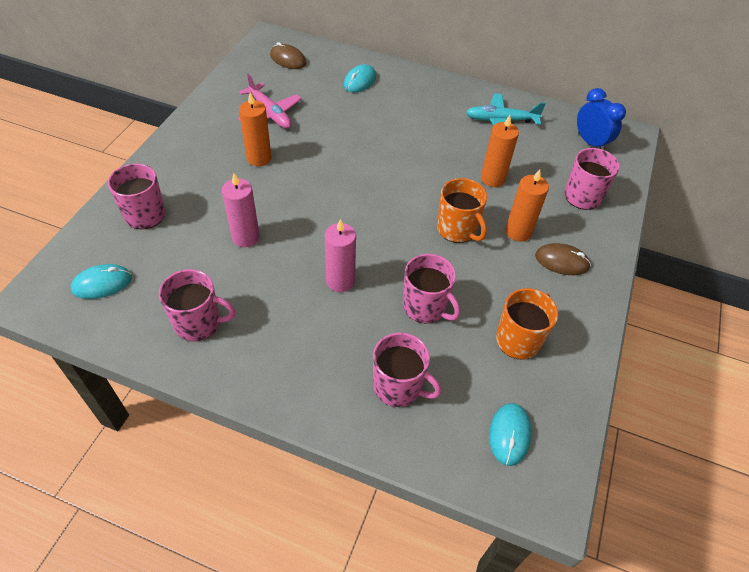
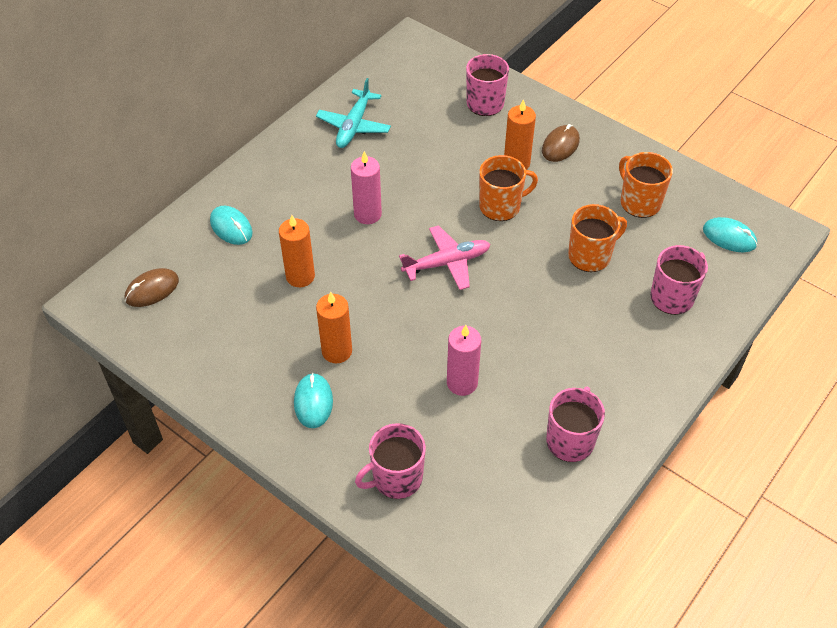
camera: 70 degrees left, 0 degrees up
turquoise mouse [71,264,132,299] -> turquoise mouse moved to [294,373,333,428]
pink plane [238,73,302,129] -> pink plane moved to [399,225,491,290]
pink candle [325,219,356,292] -> pink candle moved to [351,151,382,224]
pink mug [403,254,460,323] -> orange mug [568,204,627,272]
orange candle [481,115,519,187] -> orange candle moved to [279,215,315,287]
blue clock [577,88,626,150] -> none

